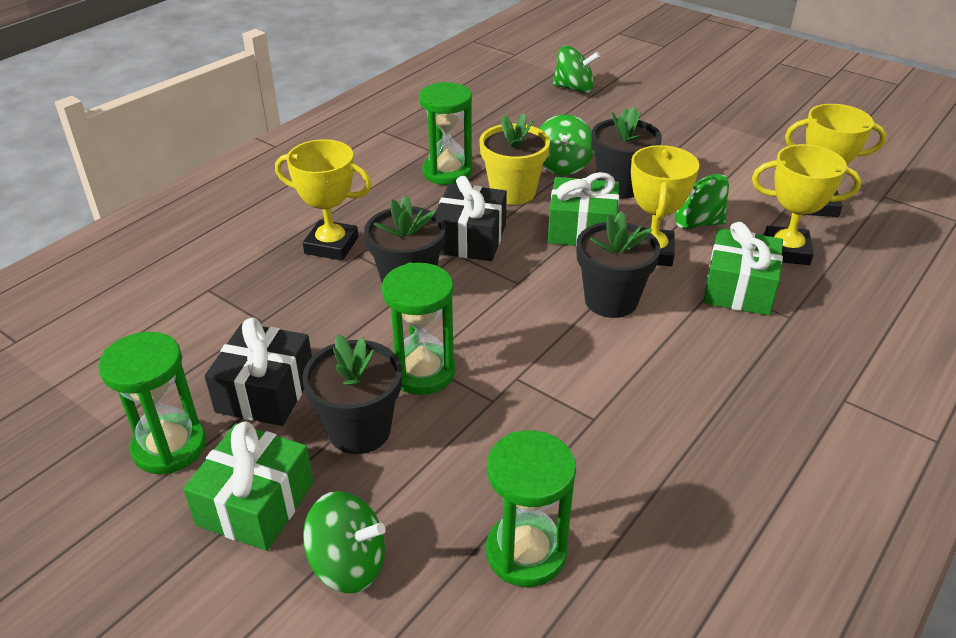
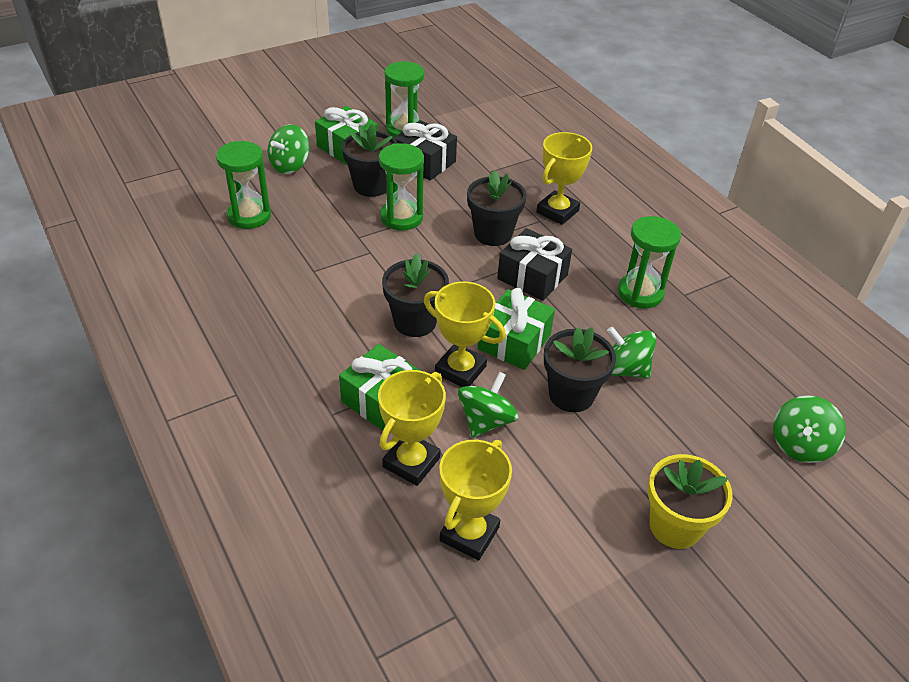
camera: 110 degrees right, 5 degrees up
yellow flower pot [480,113,550,205] -> yellow flower pot moved to [648,454,733,549]

